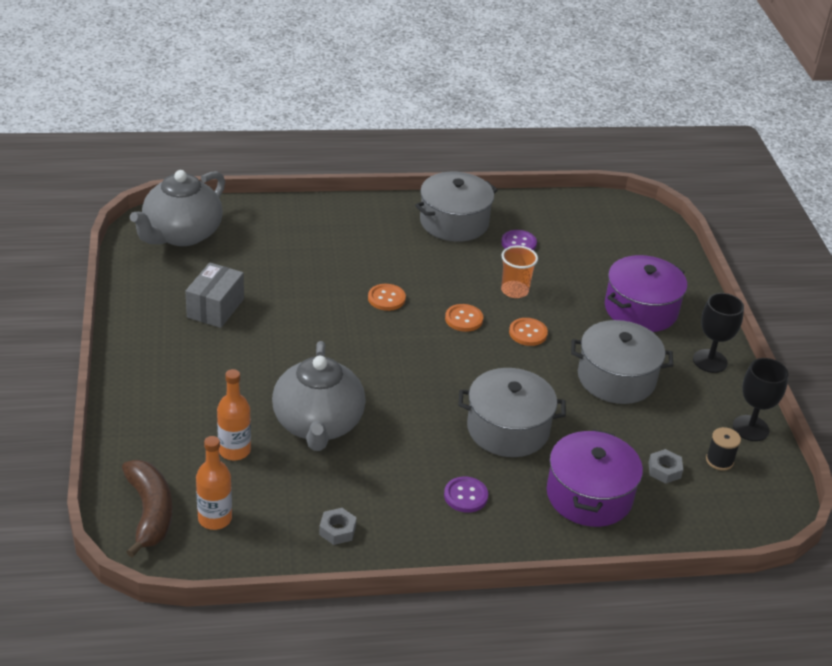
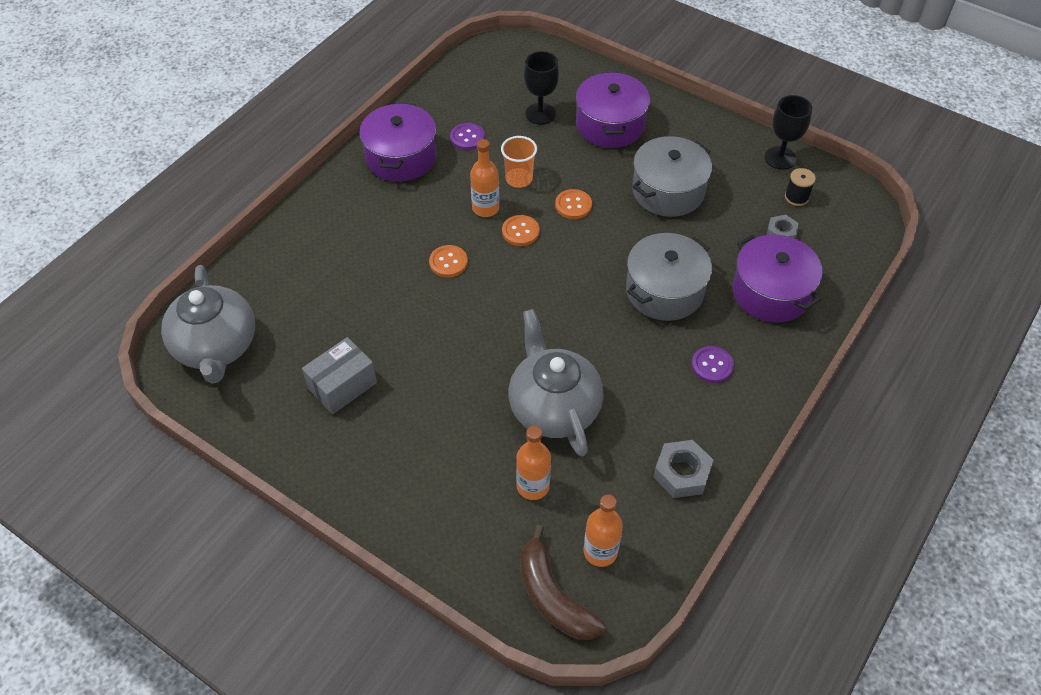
camera: 45 degrees left, 15 degrees up
brown banana [122,460,173,558] -> brown banana turned 150 degrees counterclockwise [520,524,606,640]
grey box [185,263,244,328] -> grey box turned 75 degrees clockwise [302,337,377,414]
grey teapot [272,341,366,451] -> grey teapot turned 150 degrees counterclockwise [509,309,604,457]
grey nut [319,508,357,545] -> grey nut [653,440,714,498], size x1.56
grey pot [415,172,498,242] -> purple pot [359,103,437,182]
black goblet [693,293,744,373] -> black goblet moved to [524,51,559,125]
none -> orange bottle [470,139,499,217]

